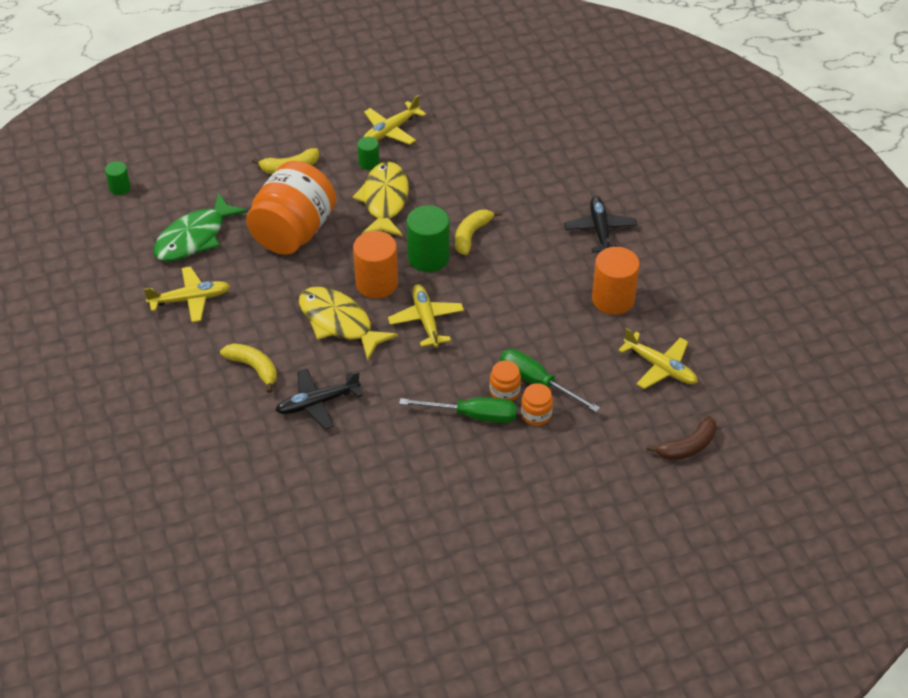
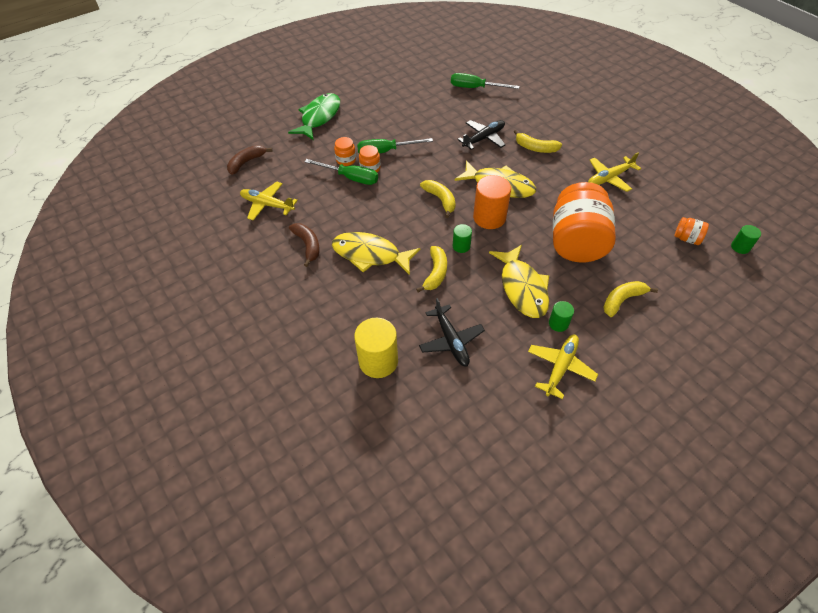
camera: 165 degrees right, 5 degrees up
green fish [154,193,248,261] -> green fish moved to [288,93,340,140]
yellow plane [388,284,464,348] -> yellow banana [420,180,456,218]
green cylinder [407,205,450,272] -> green cylinder [453,224,472,253], size x0.53
black plane [564,196,637,253] -> black plane moved to [419,298,485,367]
orange cylinder [592,247,640,315] -> brown banana [289,223,320,267]
none -> yellow fish [332,232,420,275]
none -> yellow cylinder [354,318,398,378]
none -> green screwdriver [451,73,520,89]
none -> orange jar [674,217,709,245]

